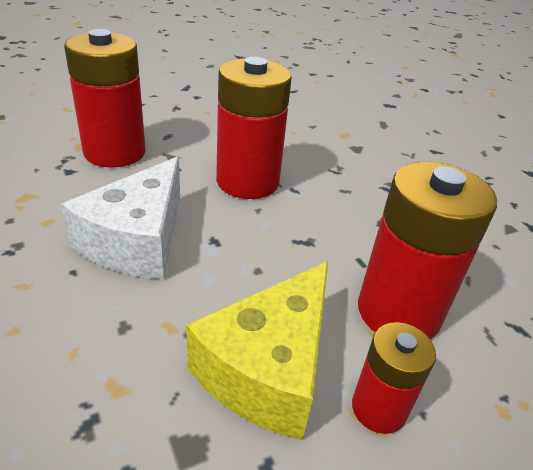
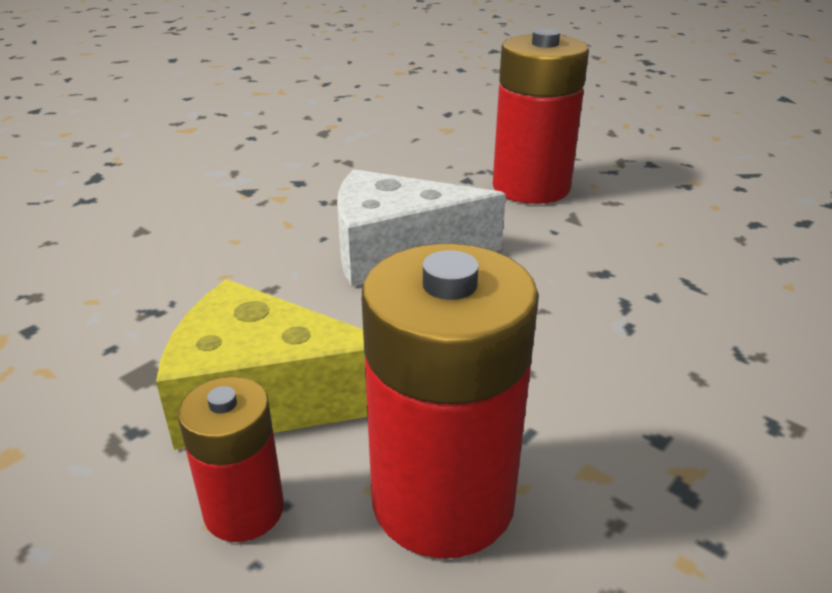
camera: 70 degrees right, 5 degrees down
red battery [216,57,292,199] -> none

